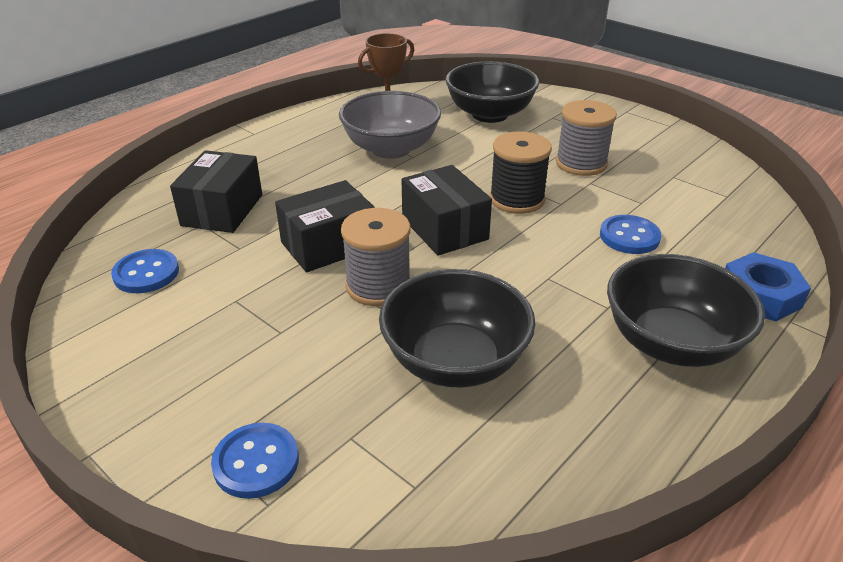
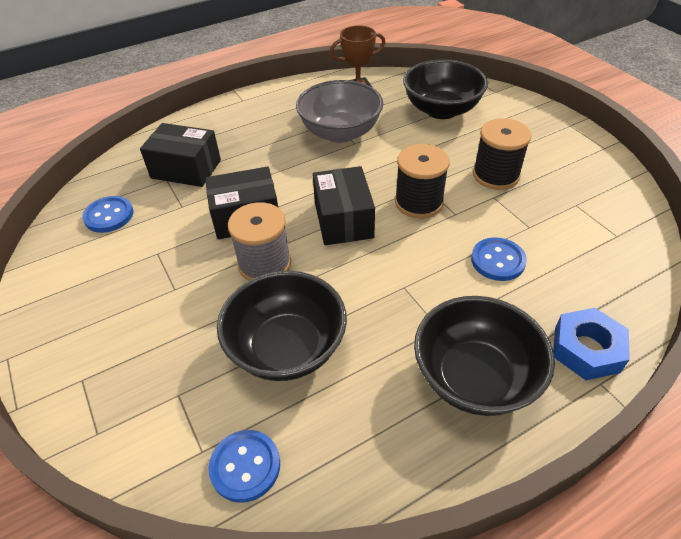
camera: 20 degrees right, 10 degrees up
black box [170,150,262,233] -> black box turned 75 degrees clockwise [140,123,221,187]
blue button [211,423,299,499] -> blue button moved to [208,430,280,503]
grey spool [556,100,617,176] -> black spool [473,118,532,190]

